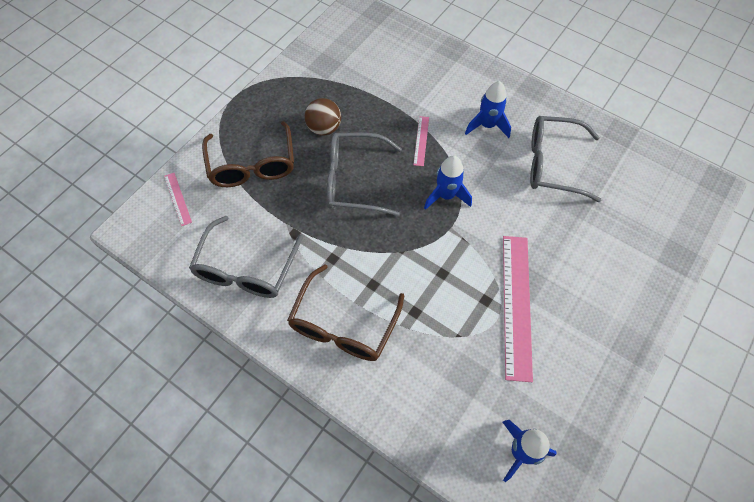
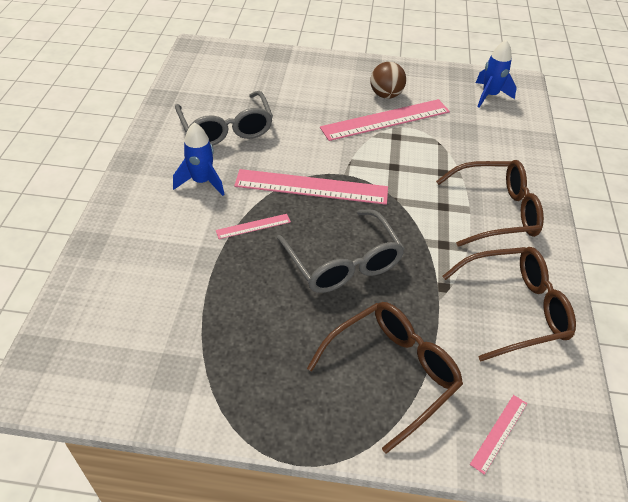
camera: 120 degrees left, 15 degrees down
grey glasses [189,216,303,298] -> brown glasses [442,247,576,361]
brown ball [305,98,341,136] -> brown ball moved to [370,62,406,99]
blue rocket [424,155,472,210] -> pink ruler [234,169,388,205]

